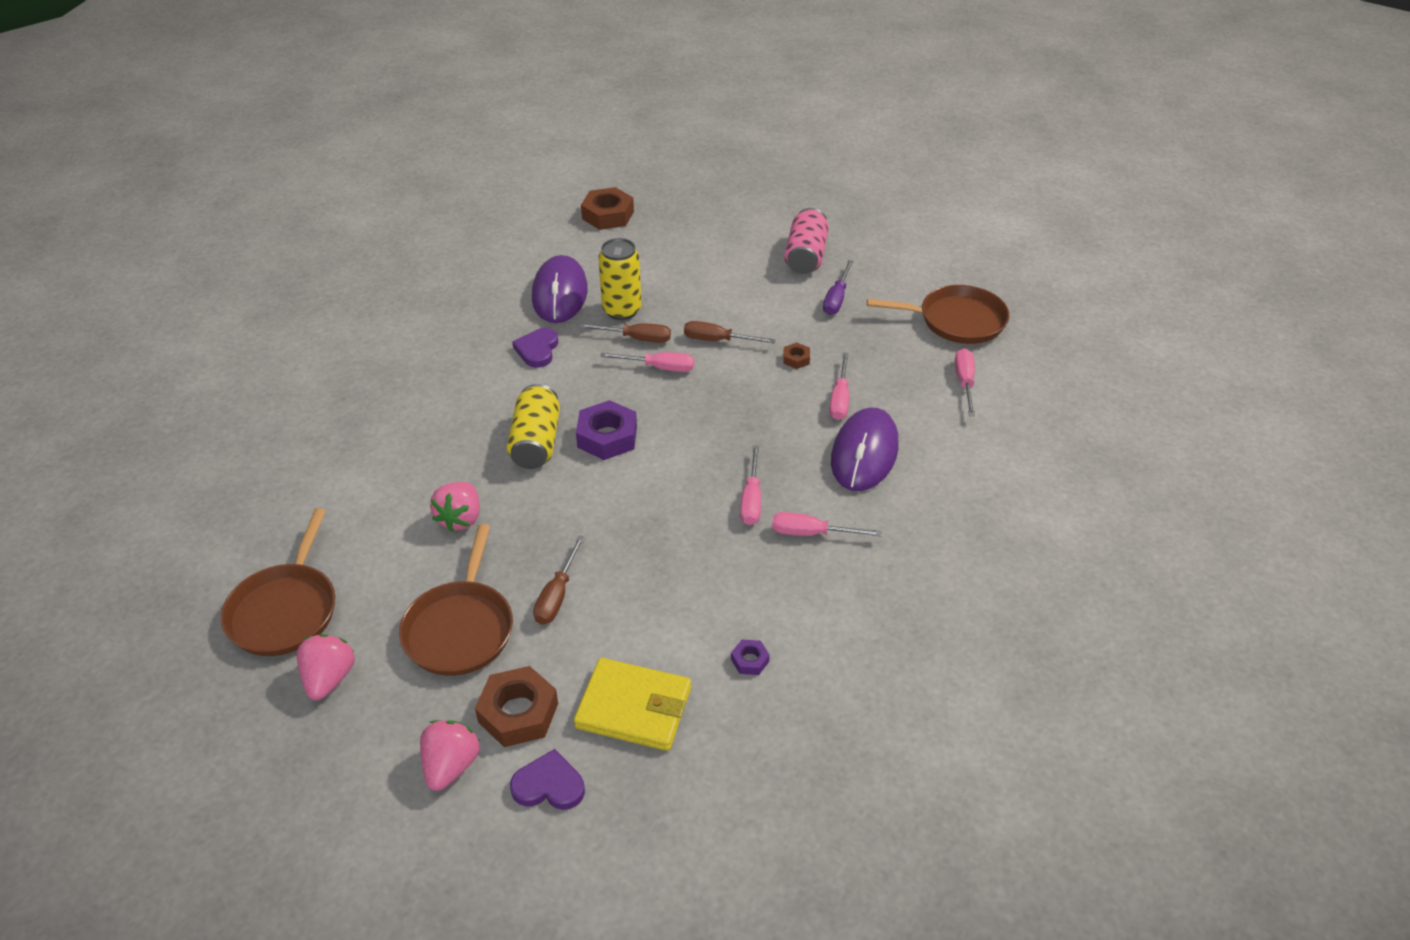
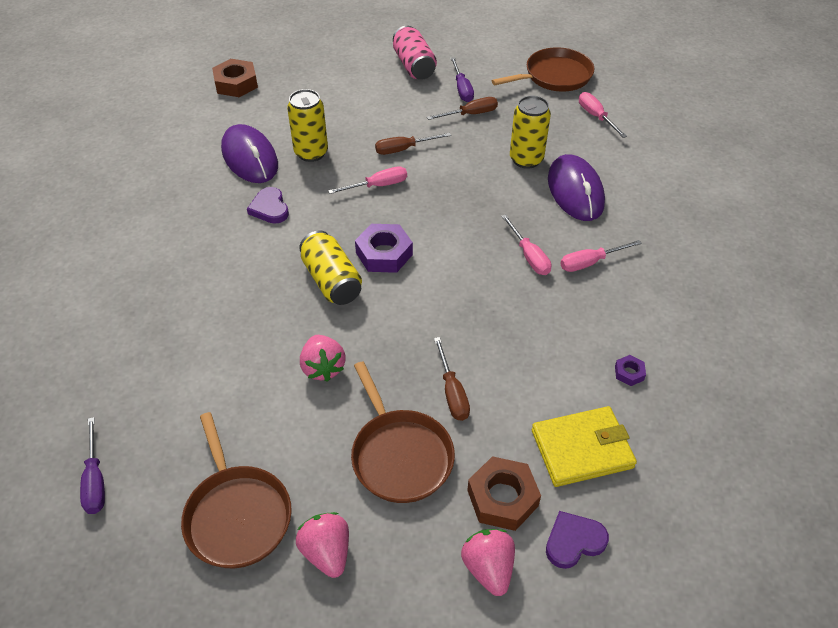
camera: 30 degrees left, 5 degrees up
brown screwdriver [580,323,671,343] -> brown screwdriver moved to [427,97,498,120]
brown nut [783,343,810,369] -> none
pink screwdriver [829,353,849,420] -> yellow can [510,96,551,169]
none -> purple screwdriver [80,417,105,514]

